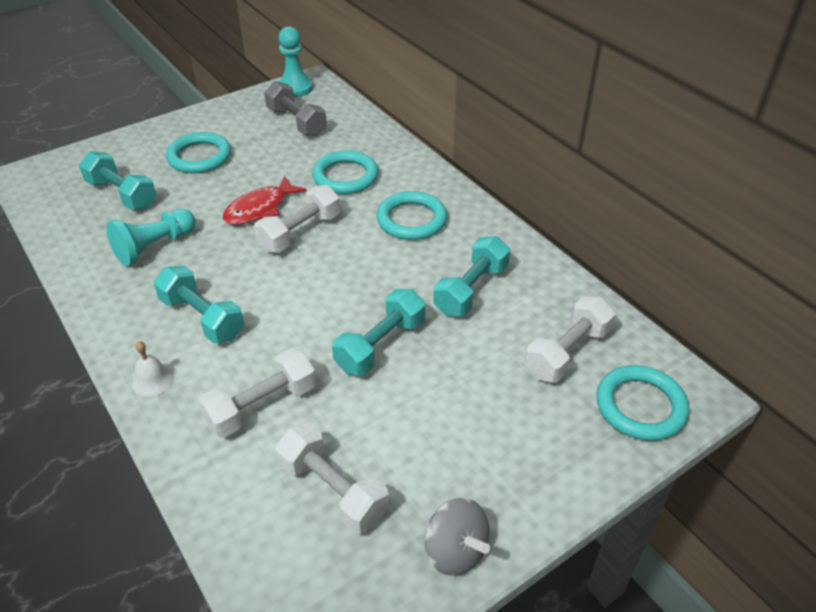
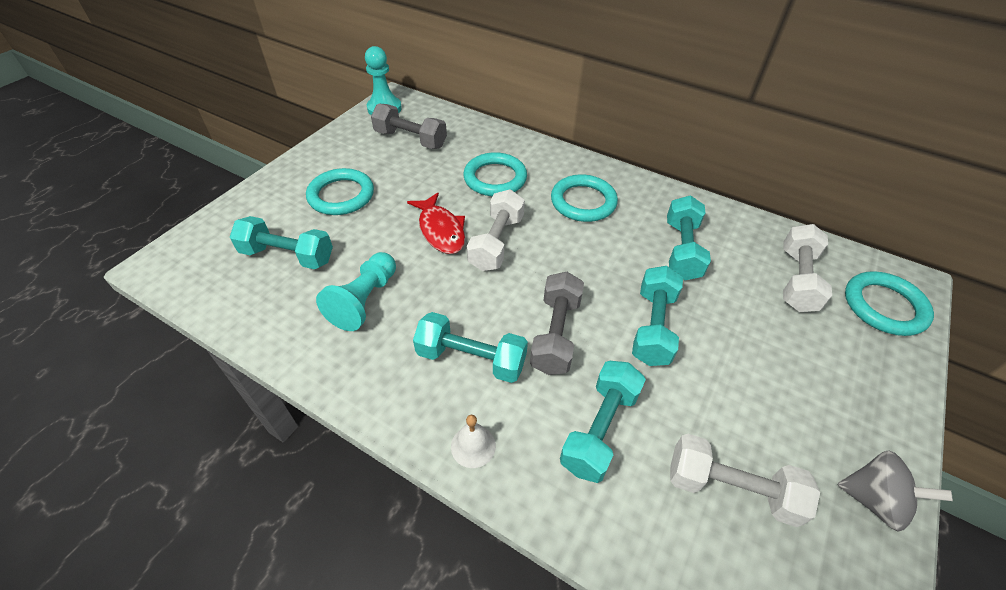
camera: 25 degrees left, 5 degrees up
white dumbbell [198,348,316,438] -> turquoise dumbbell [560,361,646,483]
red fish [222,176,307,225] -> red fish turned 45 degrees counterclockwise [407,193,465,254]
none -> grey dumbbell [530,272,584,375]

